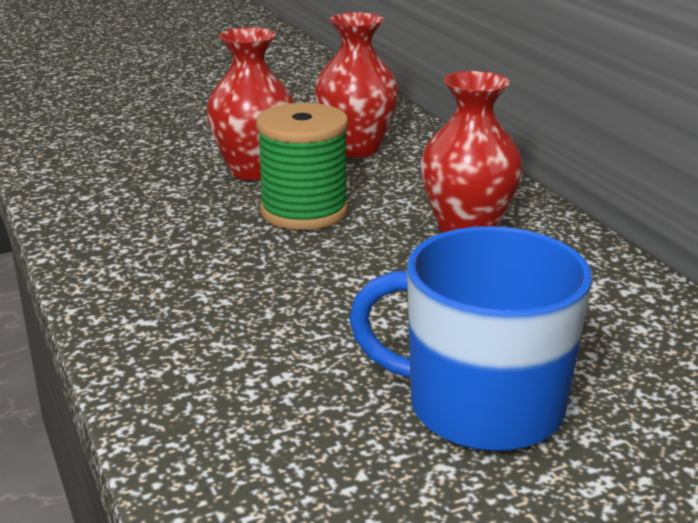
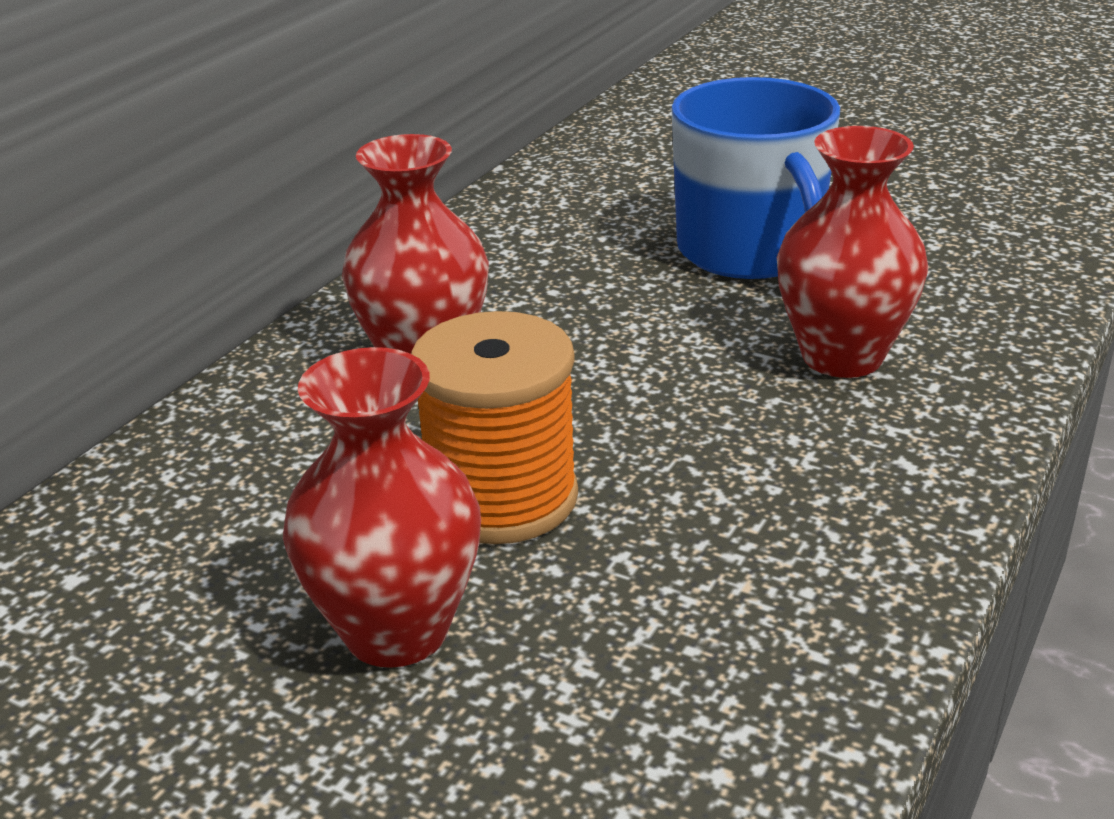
camera: 125 degrees left, 5 degrees up
green spool [256,103,348,230] -> orange spool [411,311,578,544]
red vase [314,12,399,158] -> red vase moved to [777,126,929,378]

